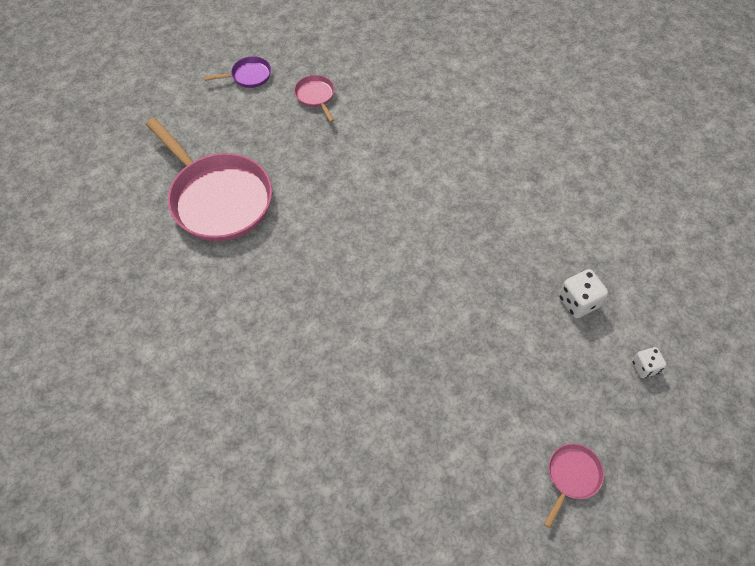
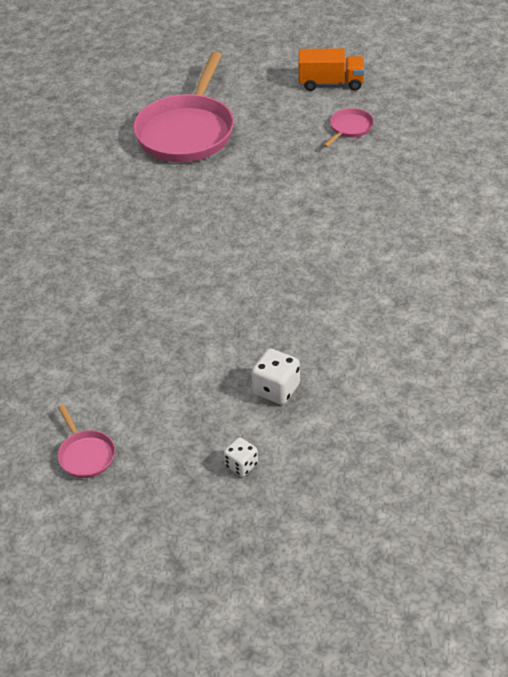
camera: 60 degrees right, 15 degrees down
purple pan [204,56,271,88] -> orange truck [298,48,365,91]
pink pan [544,443,604,528] -> pink pan turned 60 degrees clockwise [58,404,115,478]

